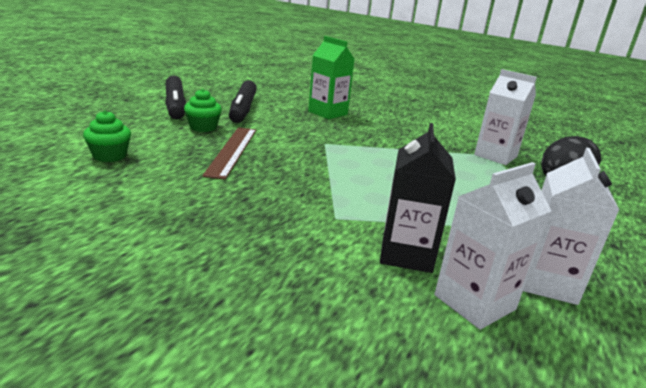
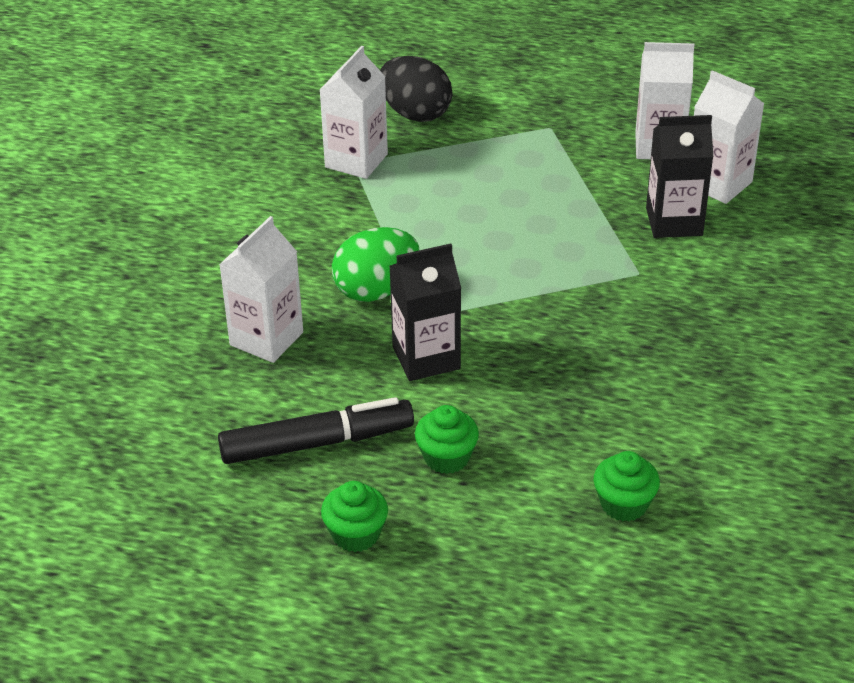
camera: 100 degrees left, 15 degrees up
black marker [165,75,186,119] -> green cupcake [321,481,388,552]
brown ruler [202,127,256,180] -> none
green carton [308,36,354,119] -> white carton [219,216,303,363]
none -> green egg [332,227,419,302]
none -> black carton [389,243,461,381]

